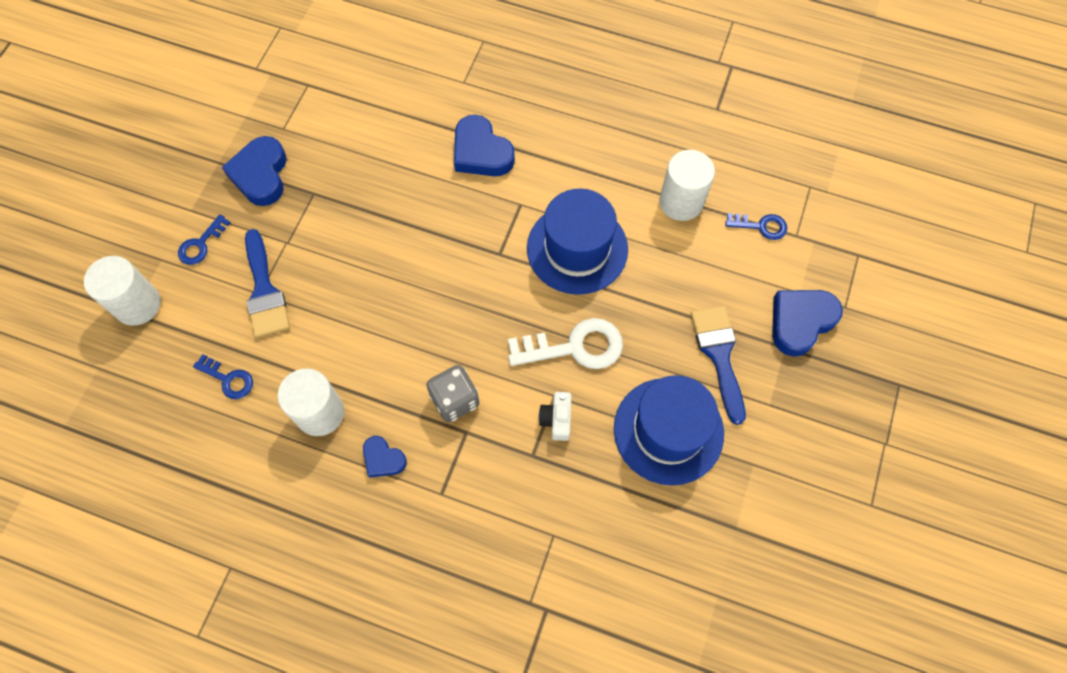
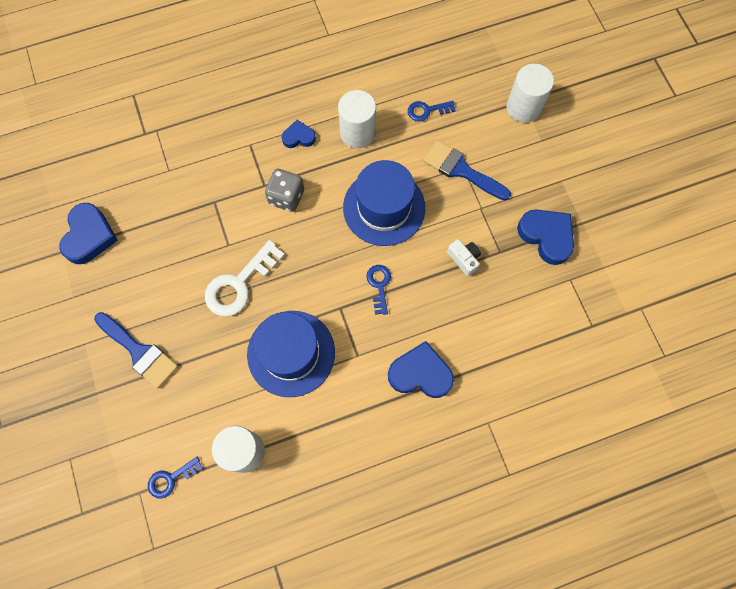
camera: 140 degrees right, 5 degrees up
blue key [178,214,231,265] -> blue key moved to [366,265,391,315]
white camera [539,392,572,441] -> white camera moved to [447,239,481,276]
blue hat [614,375,724,486] -> blue hat moved to [343,160,425,246]
blue heart [772,290,843,357] -> blue heart moved to [59,203,118,264]

